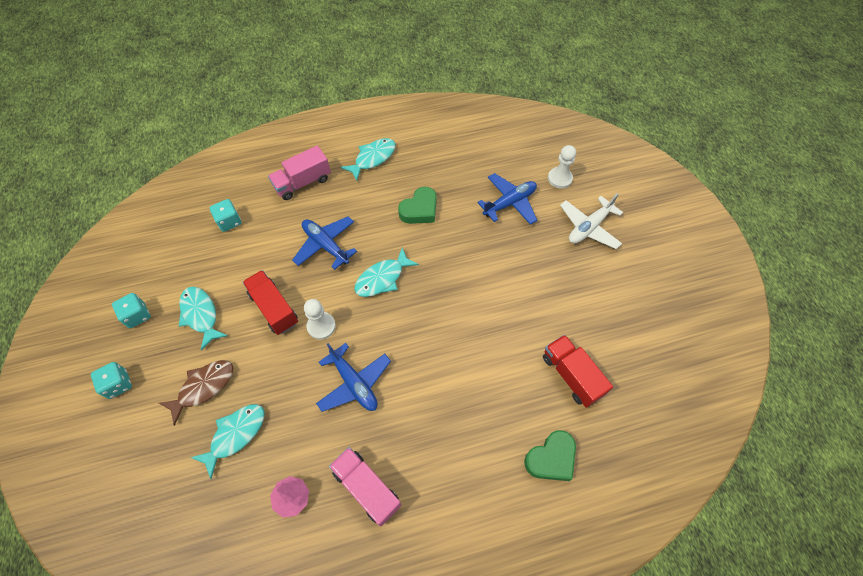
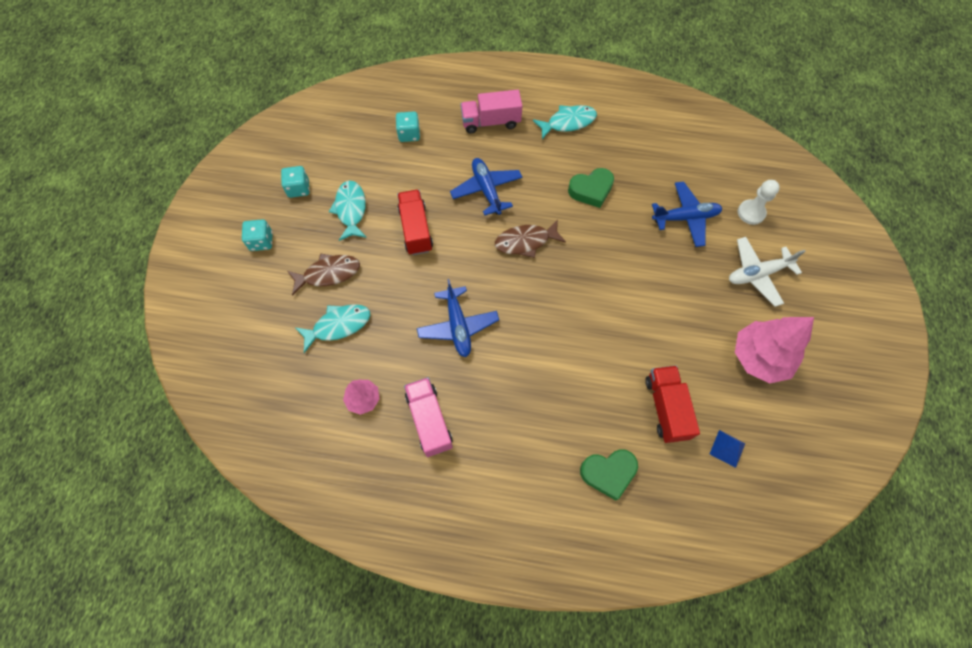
camera: 25 degrees right, 5 degrees up
white pawn [304,299,336,340] -> none
turquoise fish [354,247,419,297] -> brown fish [495,219,566,258]
none -> blue pyramid [710,430,745,468]
none -> pink tree [735,317,814,383]

